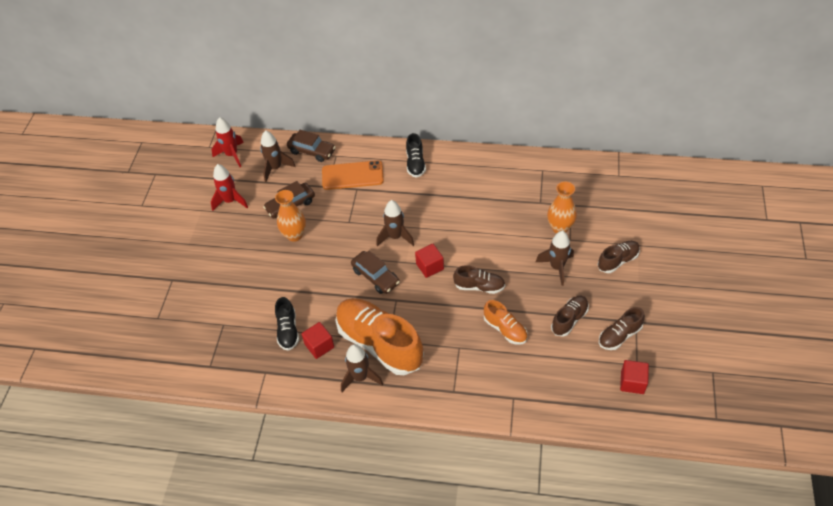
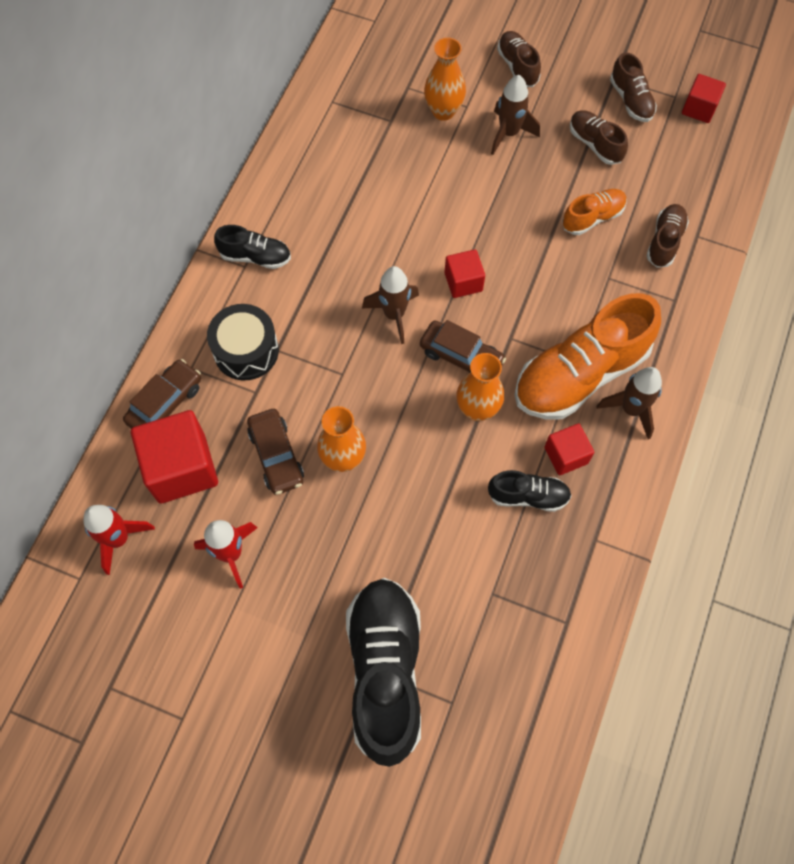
camera: 80 degrees left, 15 degrees up
brown rocket [260,130,296,182] -> red cube [131,410,218,504]
orange phone [322,160,384,190] -> black drum [207,304,279,380]
brown car [351,251,400,294] -> brown car turned 60 degrees clockwise [420,320,506,373]
brown shoe [453,265,505,294] -> brown shoe moved to [646,204,689,268]
none -> black shoe [346,578,421,767]
none -> orange vase [456,353,504,421]

